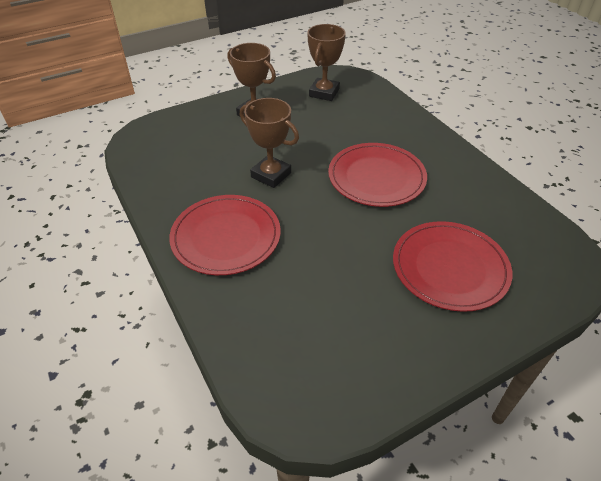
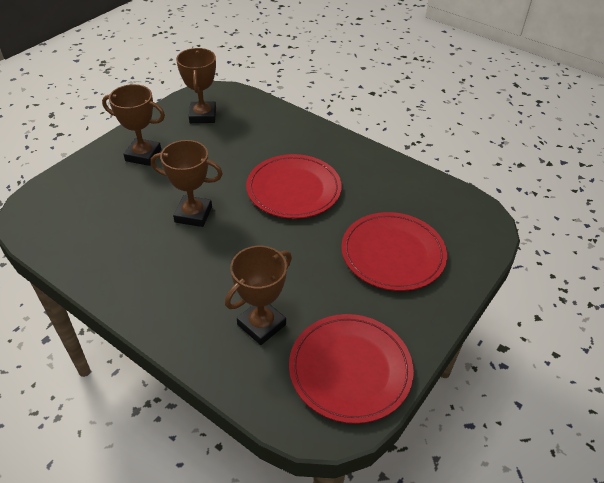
camera: 25 degrees left, 0 degrees up
red plate [169,195,281,275] -> red plate moved to [289,314,414,424]
none -> brown trophy [225,246,292,345]

